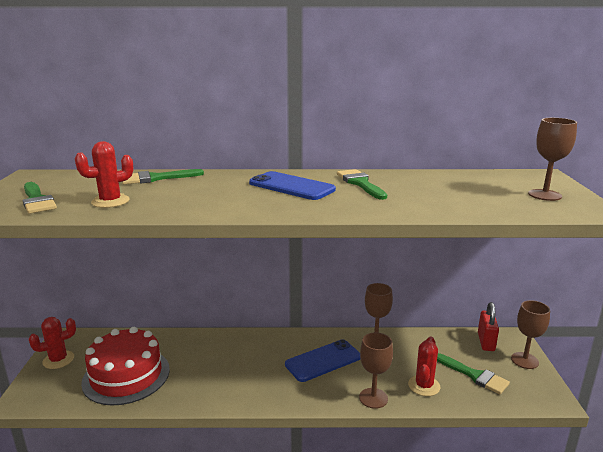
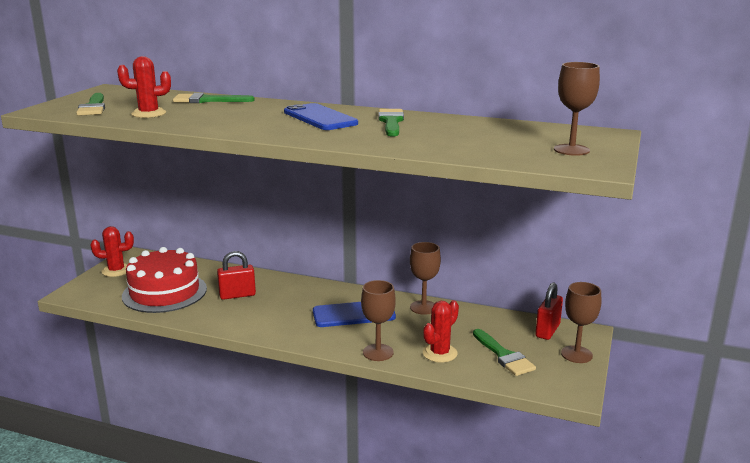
camera: 20 degrees right, 0 degrees up
none -> red padlock [217,251,256,300]

